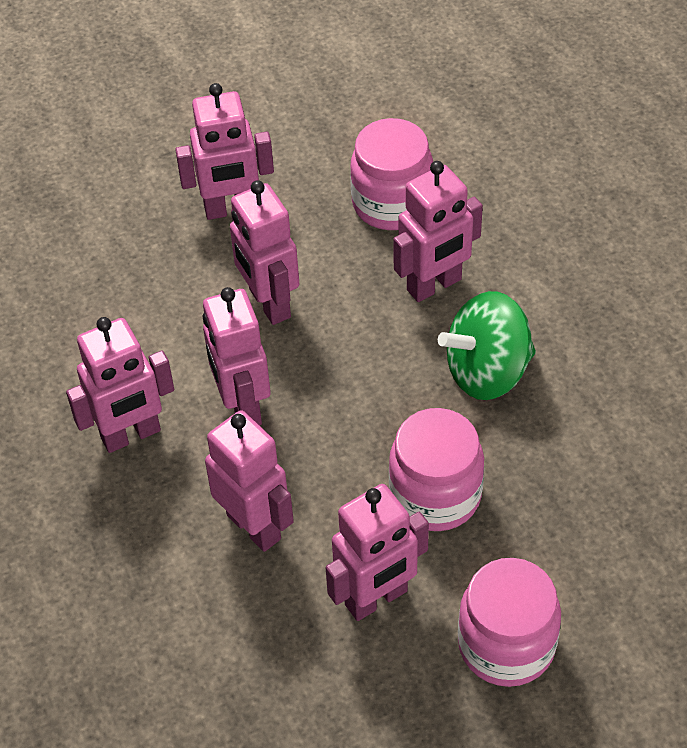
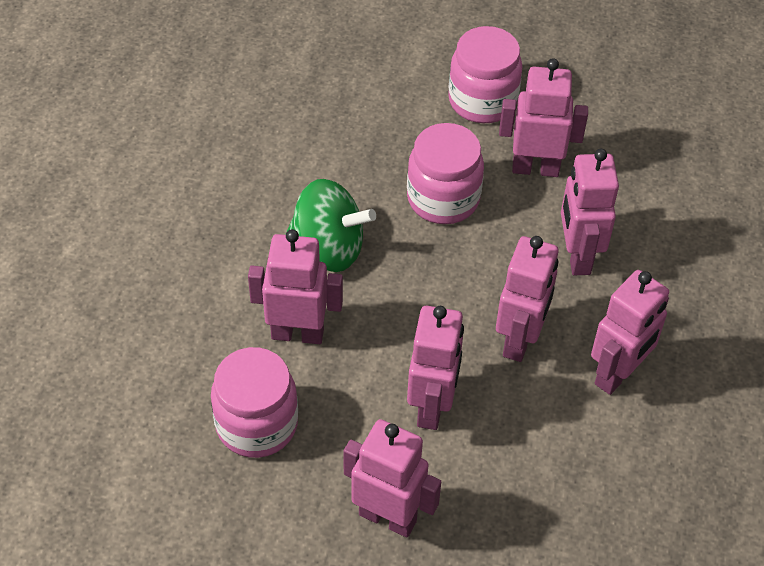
camera: 145 degrees left, 0 degrees up
pink robot [66,317,174,453] -> pink robot turned 120 degrees clockwise [591,270,669,395]

